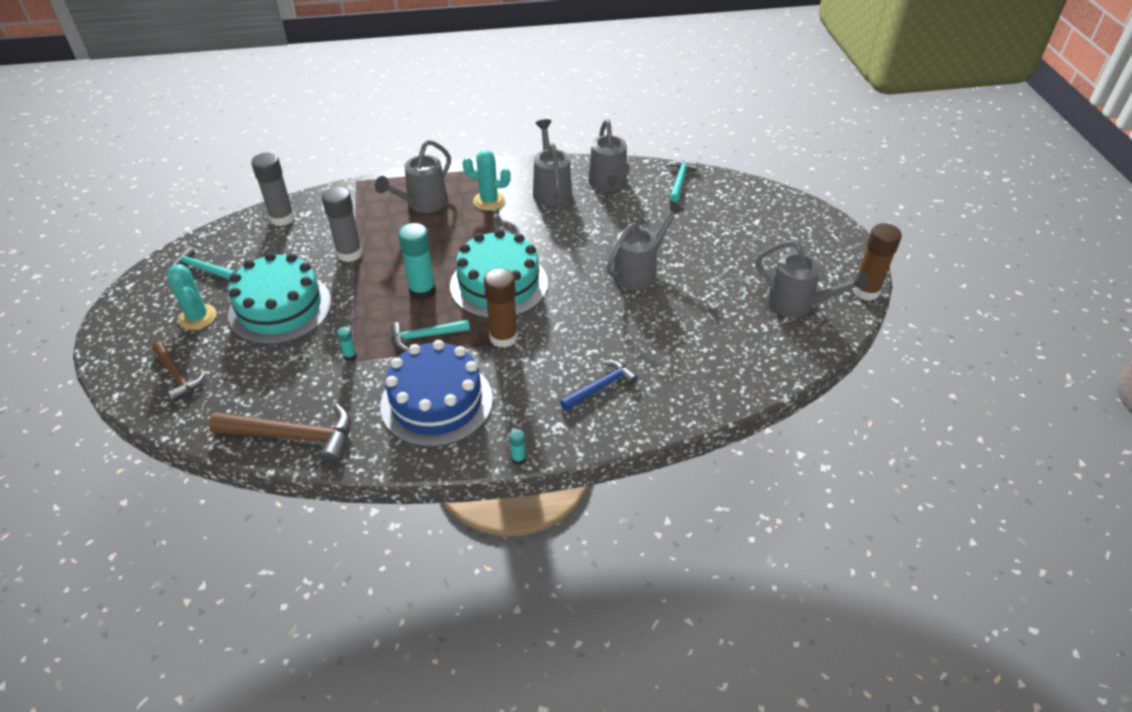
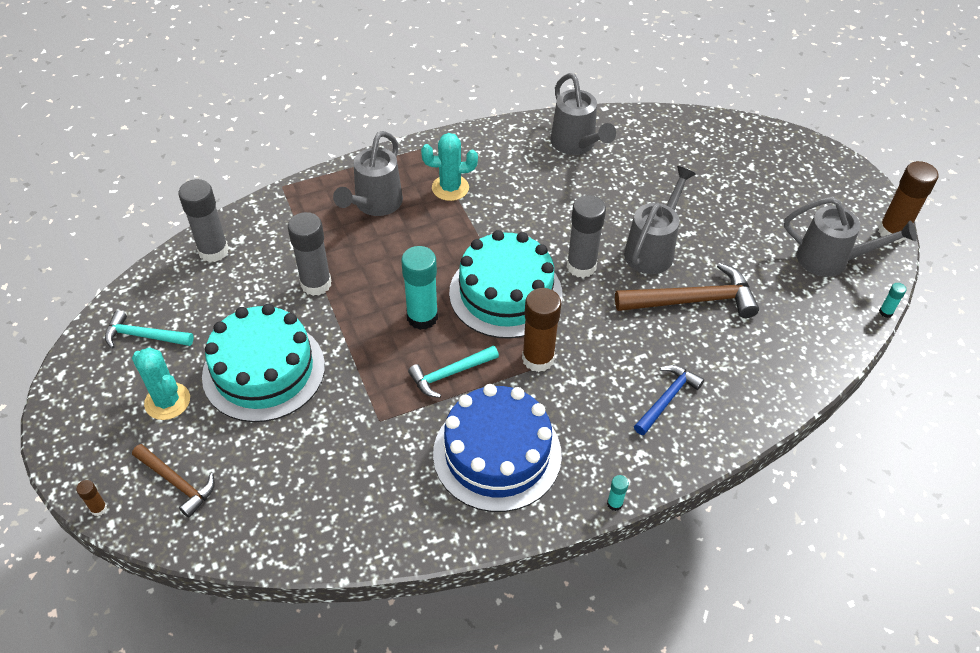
camera: 15 degrees left, 5 degrees up
brown hammer [209,404,351,464] -> brown hammer moved to [615,263,759,318]
turquoise glue stick [337,327,357,361] -> turquoise glue stick moved to [879,283,907,318]
grey watering can [533,119,572,207] -> none
turquoise hammer [666,160,698,202] -> none
none -> brown glue stick [76,480,107,516]
none -> grey glue stick [567,195,606,278]

